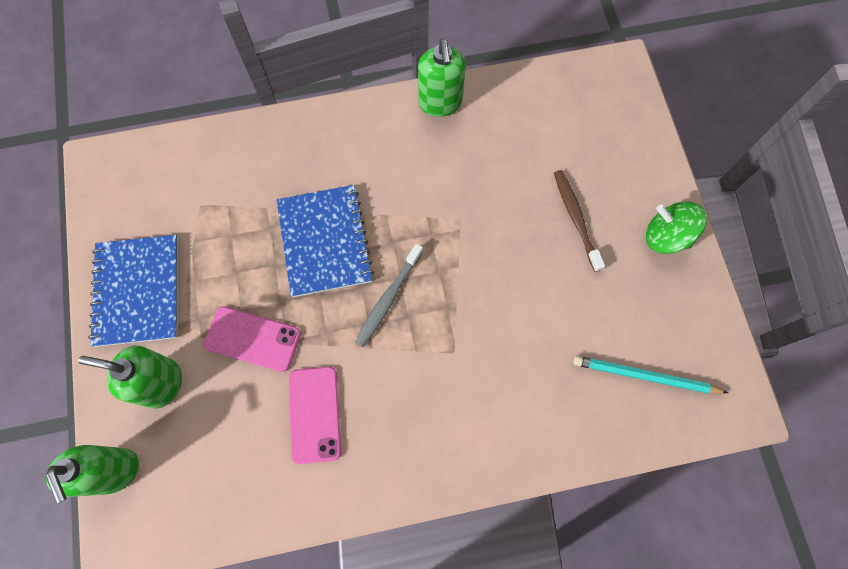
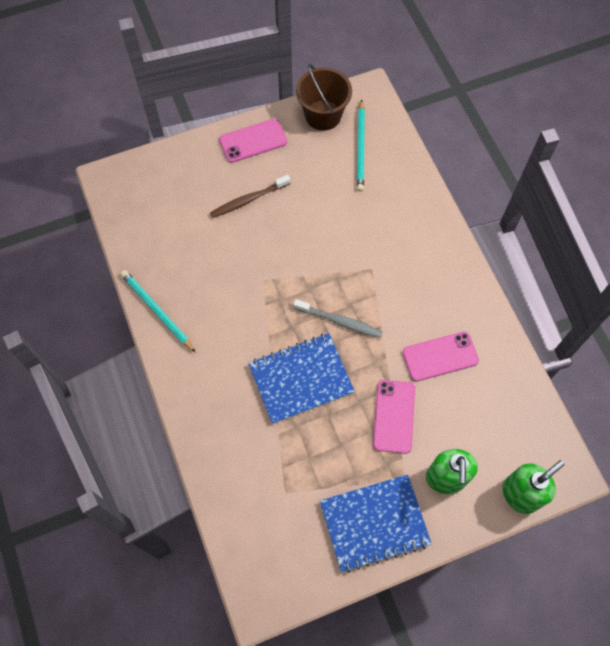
camera: 100 degrees left, 5 degrees down
green soap dispenser [418,38,466,117] -> turquoise pencil [121,270,196,353]
green spinning top [646,202,707,254] -> pink phone [219,119,287,163]
none -> brown bucket [296,64,352,131]

